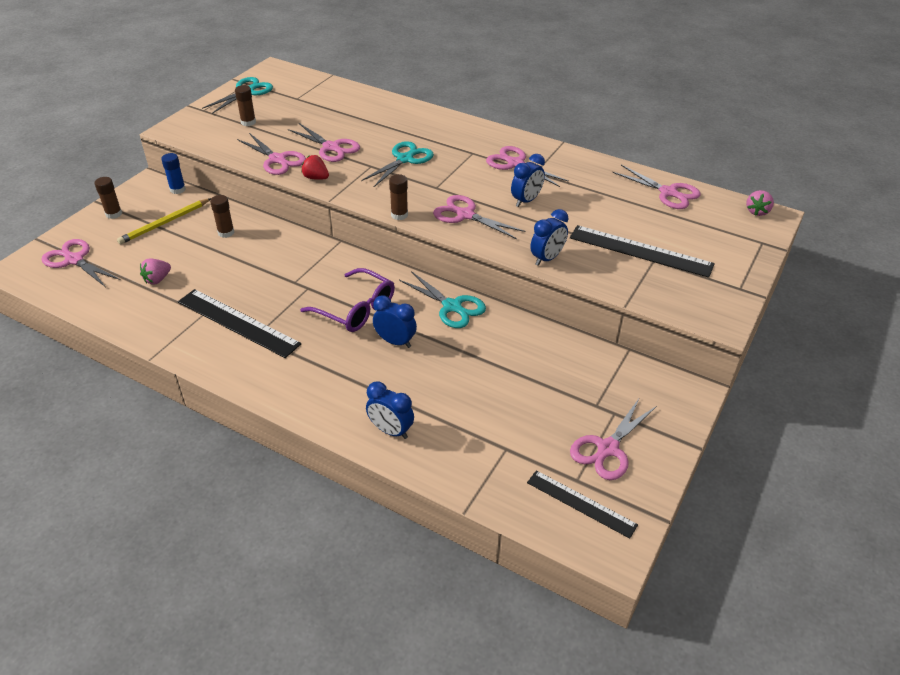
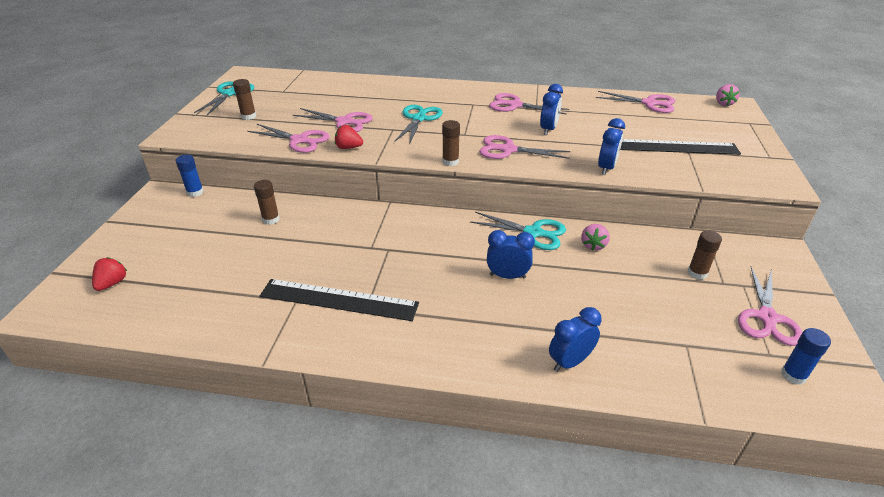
camera: 20 degrees left, 5 degrees down
pink scissors [41,239,121,287] -> red strawberry [92,257,127,291]
brown glue stick [94,177,122,219] -> brown glue stick moved to [687,230,722,280]
yellow pencil [117,198,211,244] -> none
pink strawberry [140,259,171,284] -> pink strawberry moved to [581,224,610,251]
purple glasses [300,268,395,332] -> none
blue clock [366,381,414,439] -> blue clock turned 135 degrees clockwise [549,307,602,372]
black ruler [527,470,638,539] -> blue glue stick [781,328,831,385]

